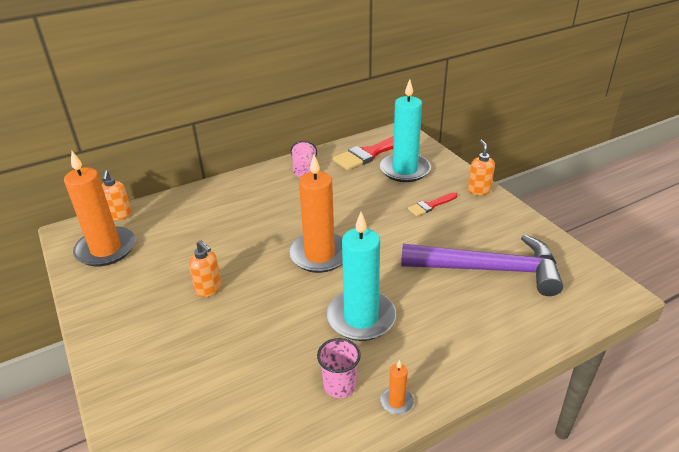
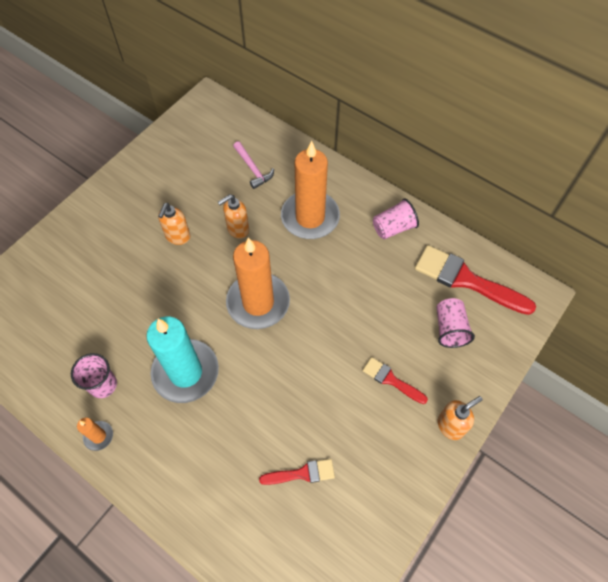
camera: 65 degrees right, 25 degrees up
orange candle [64,150,135,267] -> orange candle moved to [281,141,340,239]
orange soap dispenser [102,170,132,220] -> orange soap dispenser moved to [218,194,249,239]
turquoise candle [380,79,431,182] -> pink cup [436,298,475,348]
purple hammer [401,234,563,296] -> red brush [259,459,335,485]
none -> pink hammer [233,141,274,189]

